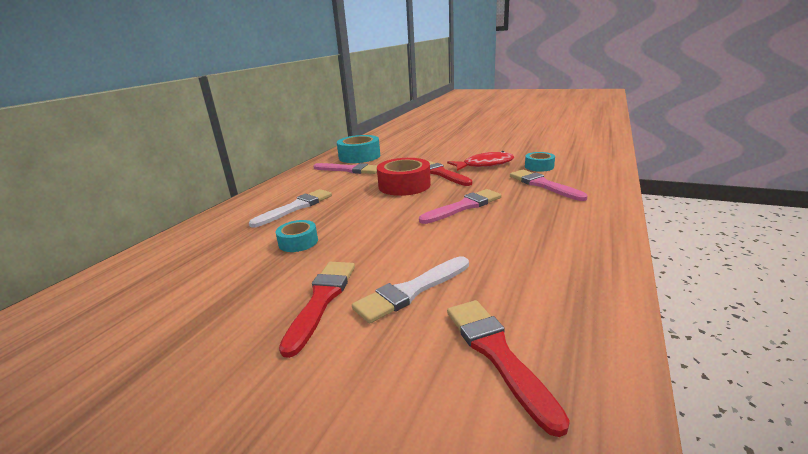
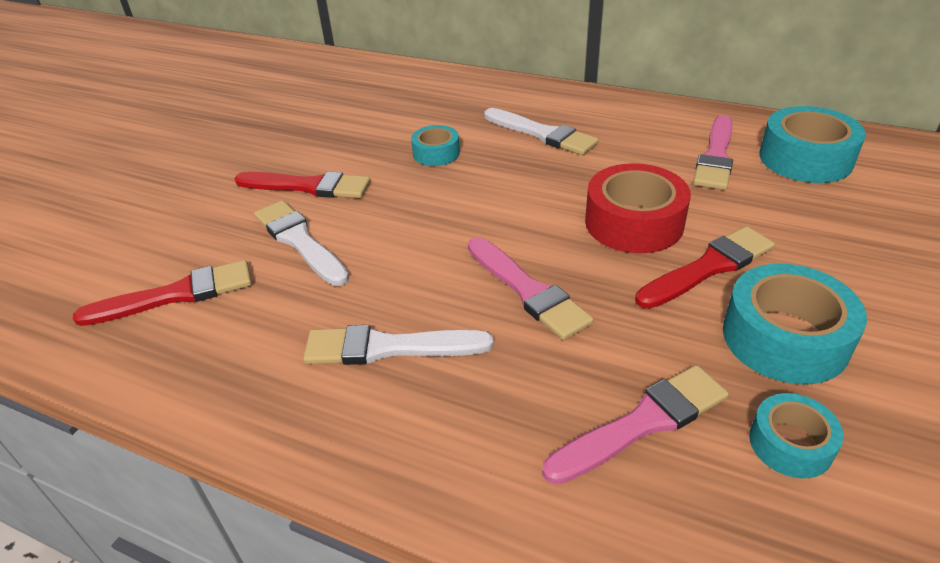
camera: 90 degrees right, 15 degrees up
red fish [447,151,514,171] -> turquoise tape [723,264,867,384]
none -> white brush [303,325,493,365]

